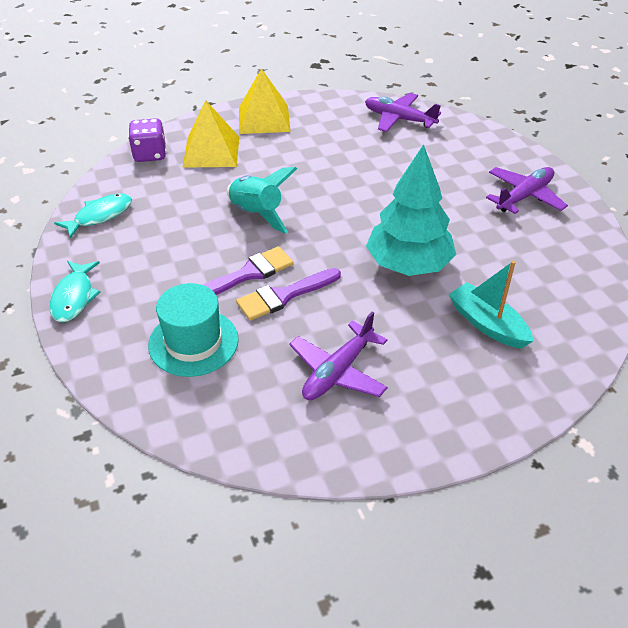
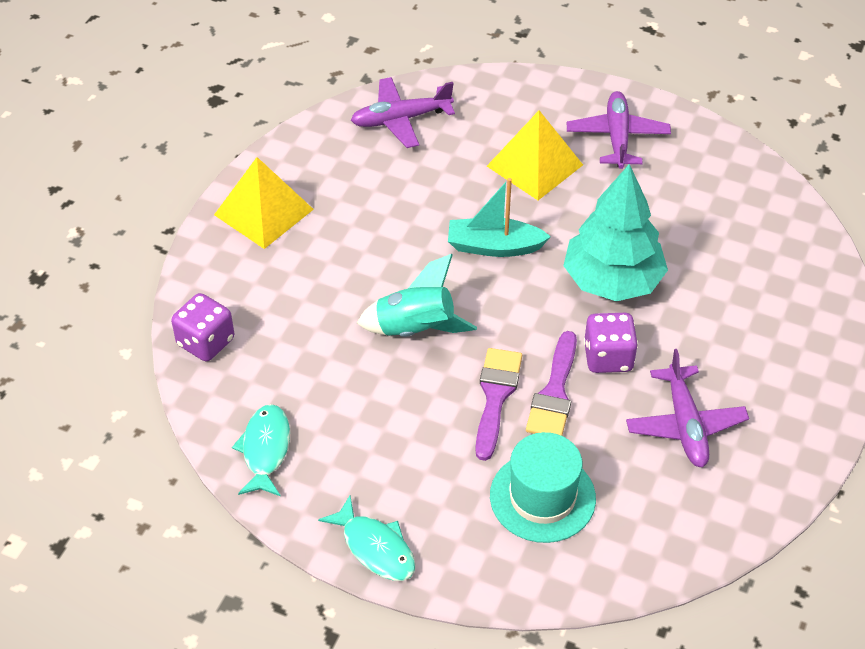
camera: 45 degrees left, 5 degrees up
yellow pyramid [182,100,239,168] -> yellow pyramid moved to [487,110,583,200]
turquoise boat [449,261,533,349] -> turquoise boat moved to [448,178,551,257]
none -> purple dice [584,313,638,373]

